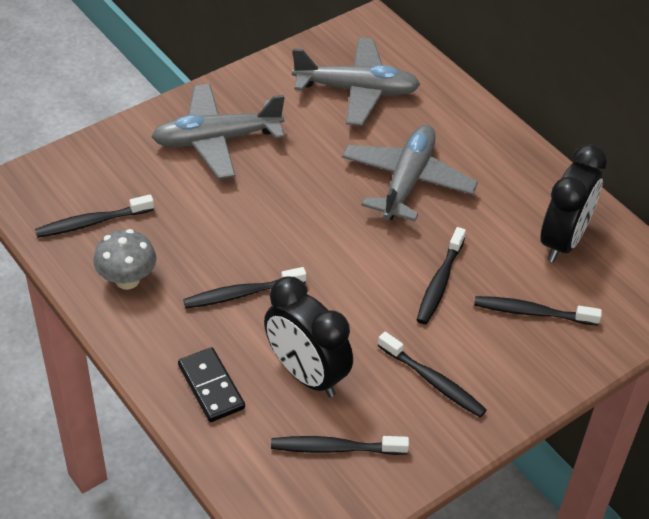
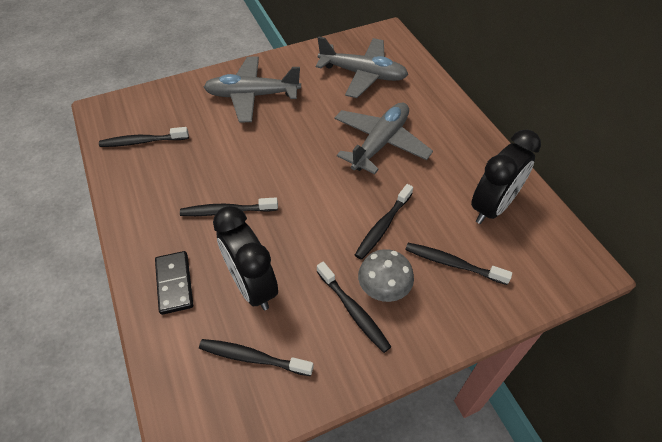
camera: 15 degrees right, 5 degrees up
grey mushroom [93,229,157,290] -> grey mushroom moved to [358,249,414,302]

